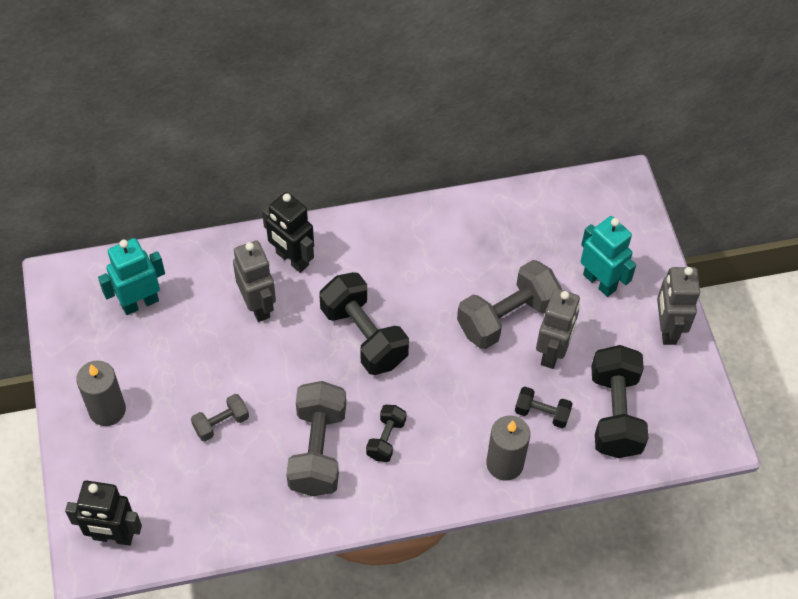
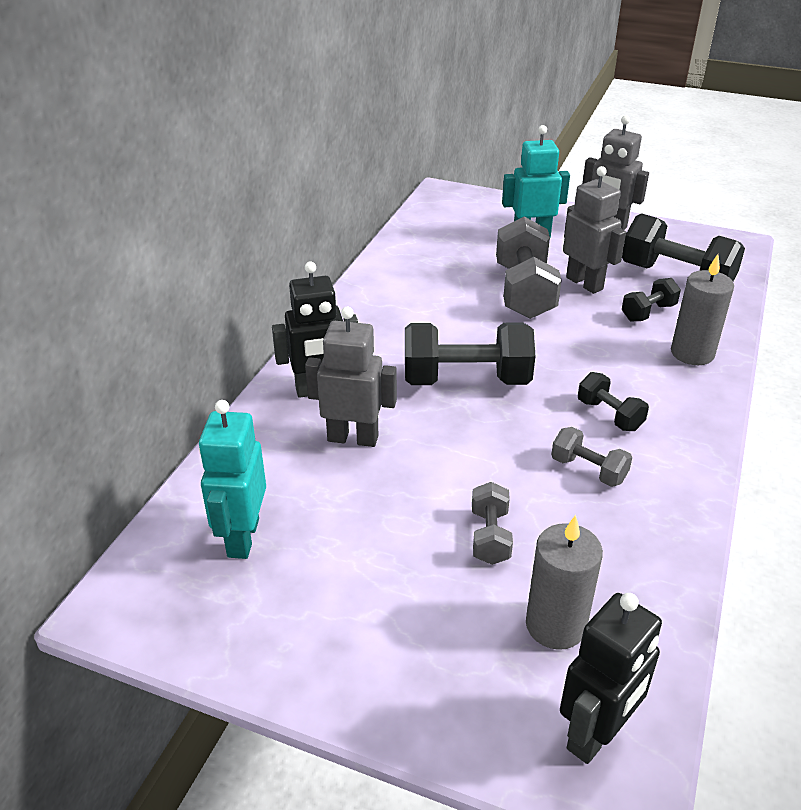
camera: 55 degrees left, 20 degrees down
grey candle [76,360,126,426] -> grey candle moved to [526,515,603,650]
grey dumbbell [286,381,346,496] -> grey dumbbell [551,427,632,487], size x0.52

